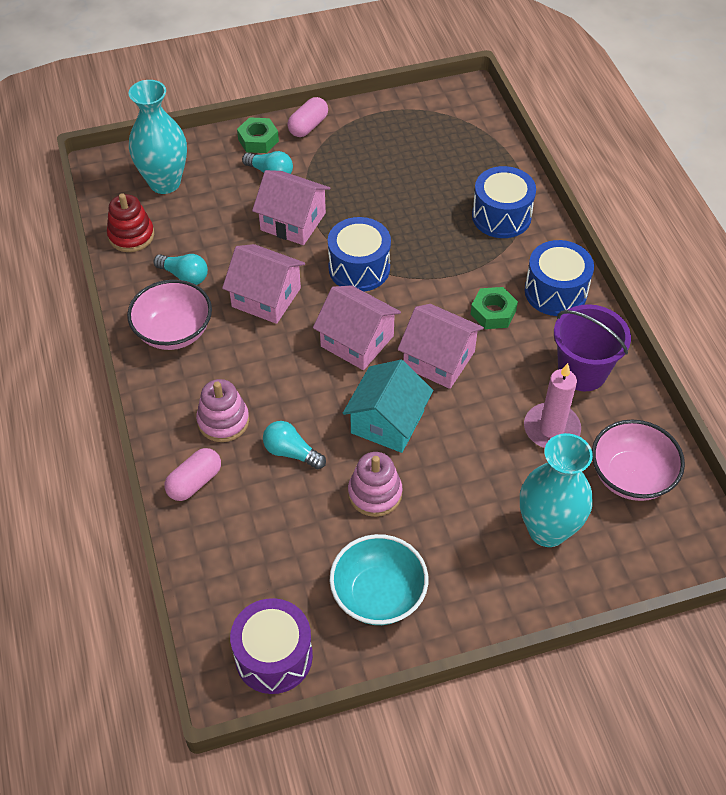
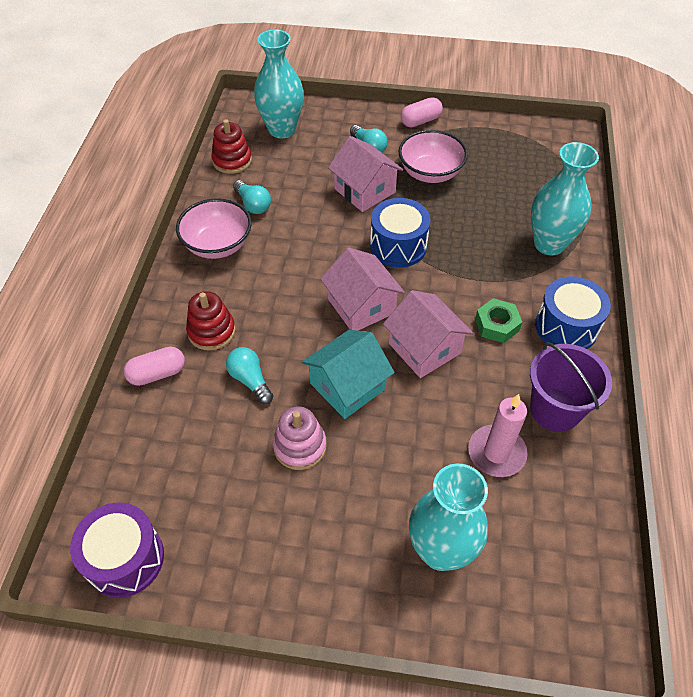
camera: 25 degrees right, 0 degrees up
pink stacking toy [196,379,249,442] -> red stacking toy [186,291,236,351]
pink house [222,244,305,324] -> none
green nut [237,117,279,153] -> none
turquoise bowl [330,534,428,625] -> none
blue drum [472,166,536,238] -> turquoise vase [531,142,599,255]
pink bowl [592,419,685,501] -> pink bowl moved to [398,130,468,183]

